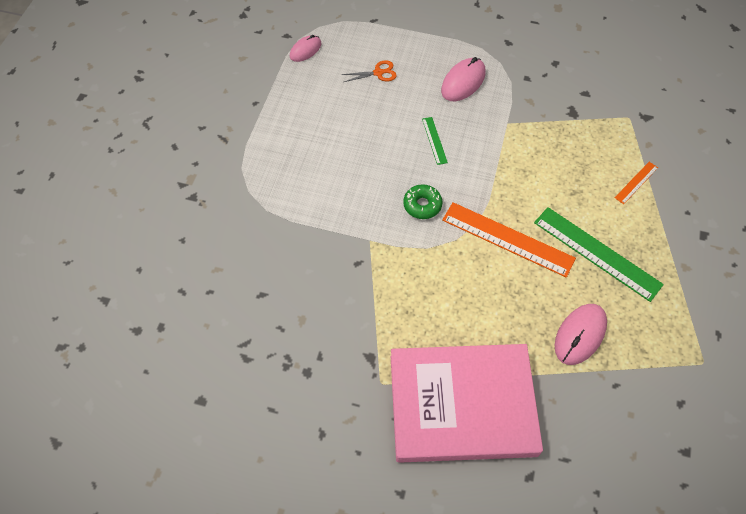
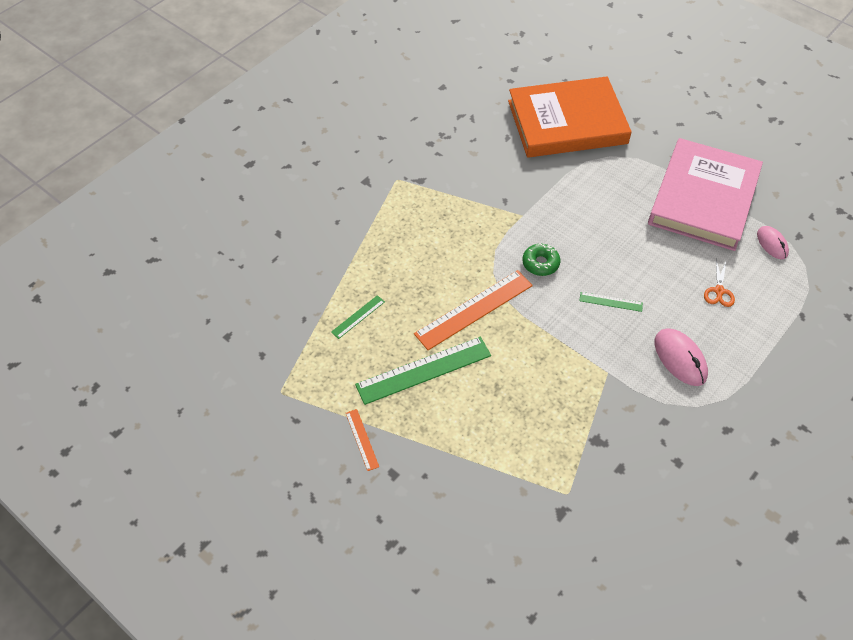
camera: 115 degrees right, 5 degrees down
pink book [391,344,543,463] -> pink book moved to [648,138,763,251]
pink mouse [555,304,607,365] -> green ruler [331,295,385,339]
orange ruler [615,162,658,204] -> orange ruler moved to [346,409,379,471]
none -> orange book [508,76,632,158]

